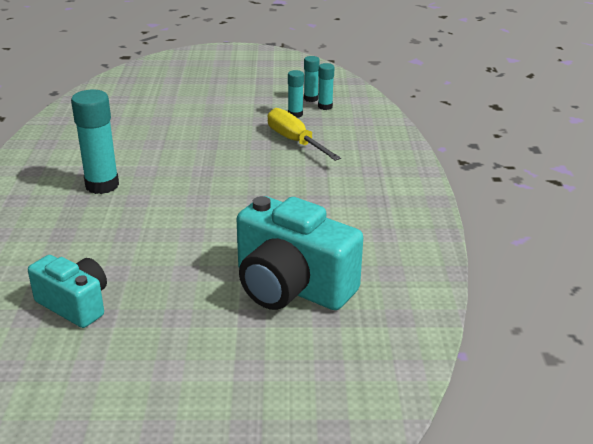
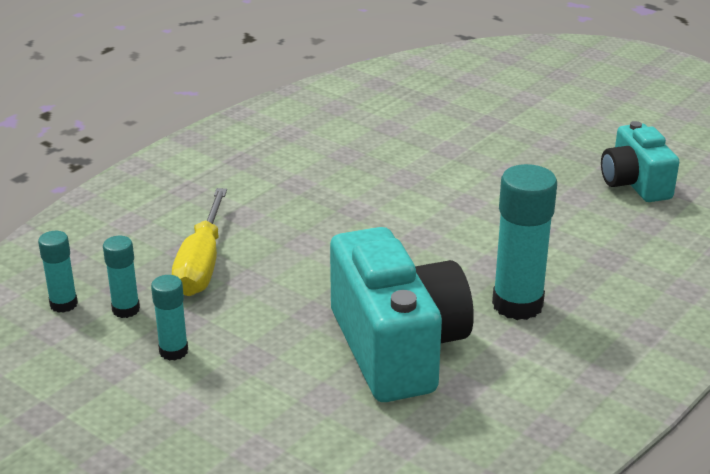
camera: 140 degrees left, 0 degrees up
turquoise camera [237,196,363,310] -> turquoise camera moved to [330,227,474,402]
turquoise glue stick [304,56,320,102] -> turquoise glue stick moved to [151,275,188,361]

